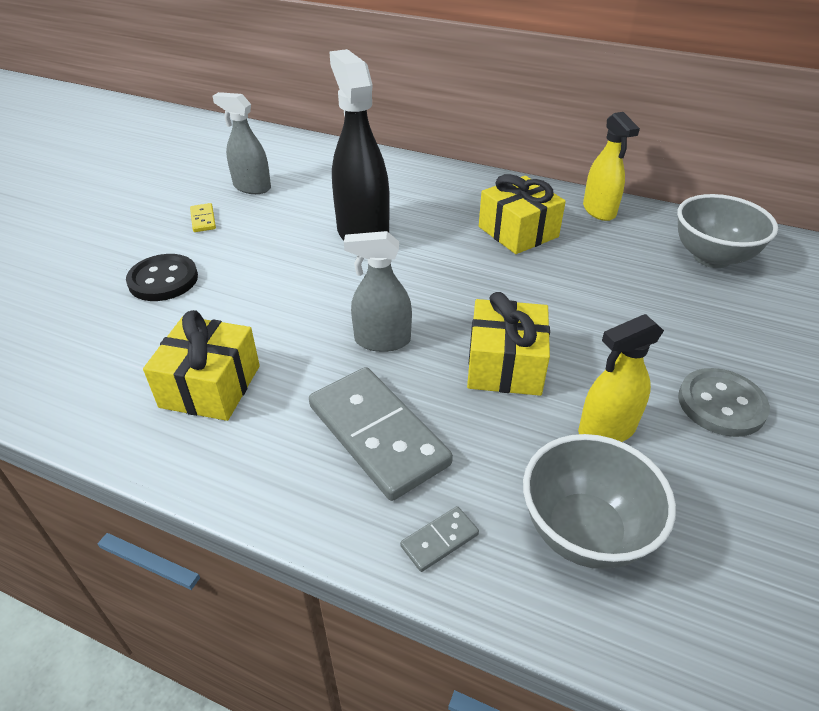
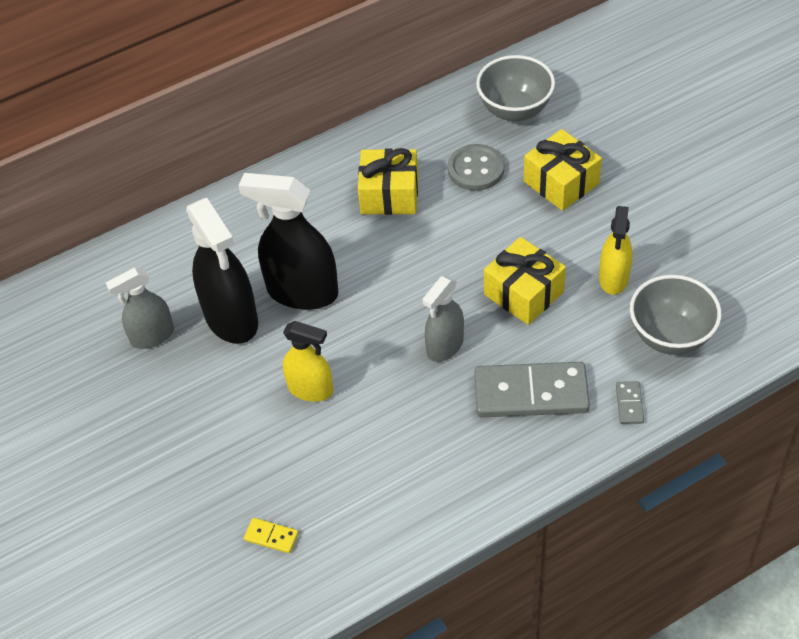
camera: 50 degrees left, 10 degrees up
black button [126,254,198,301] -> none
yellow gift [143,310,260,421] -> yellow gift moved to [524,129,602,211]
yellow domino [190,203,216,232] -> yellow domino moved to [244,518,299,553]
yellow spray bottle [583,112,640,221] -> yellow spray bottle moved to [283,321,333,402]
grey button [678,368,770,437] -> grey button moved to [448,144,504,191]
none -> black spray bottle [186,198,258,344]

